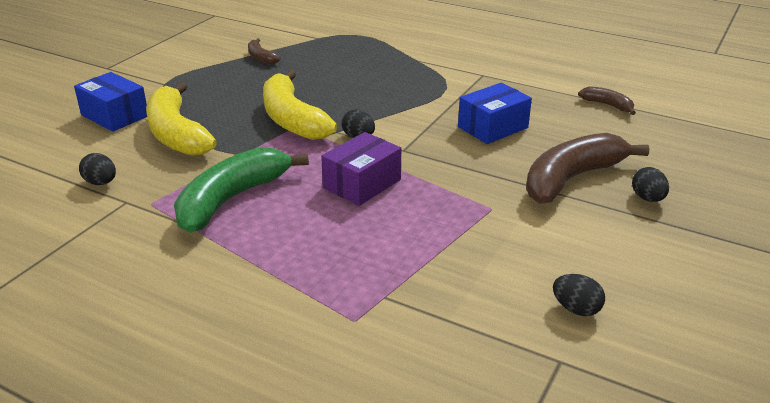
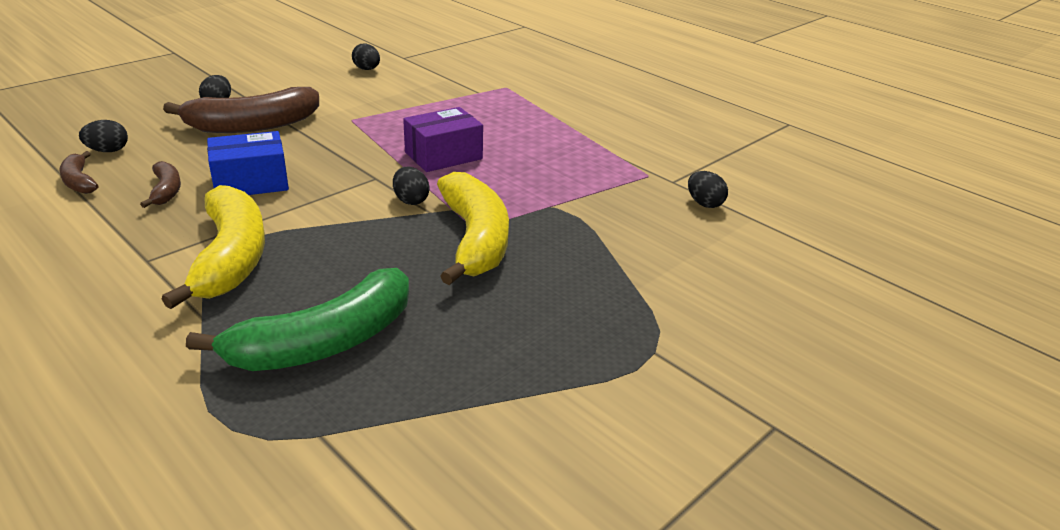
camera: 165 degrees left, 0 degrees up
blue box [74,72,147,132] -> none
yellow banana [146,82,217,156] -> yellow banana moved to [162,185,265,309]
green banana [174,147,309,233] -> green banana moved to [186,268,409,371]
brown banana [248,39,281,64] -> brown banana moved to [140,161,181,208]
none -> black egg [79,120,128,152]

